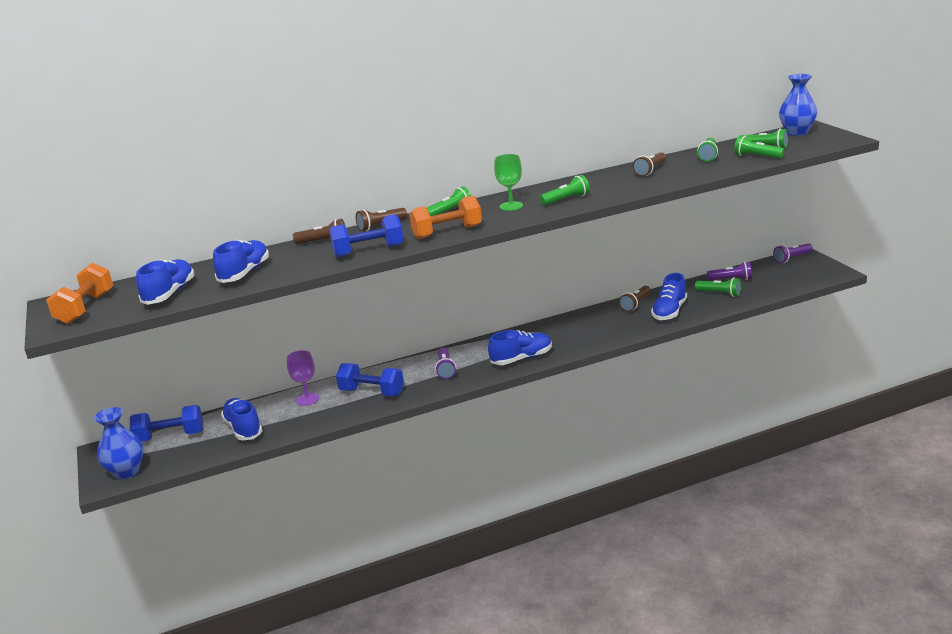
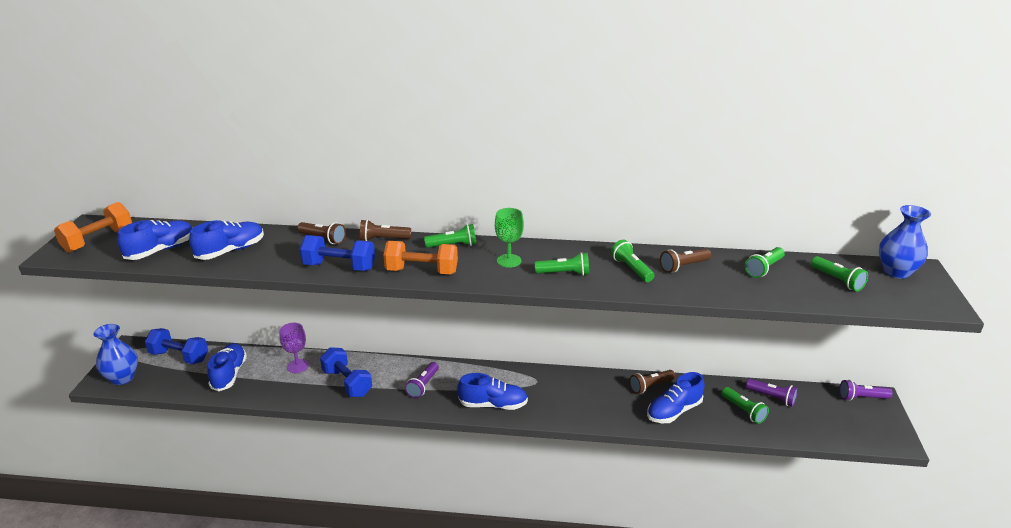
camera: 25 degrees right, 5 degrees up
green flashlight [734,136,785,159] -> green flashlight moved to [611,240,654,282]

